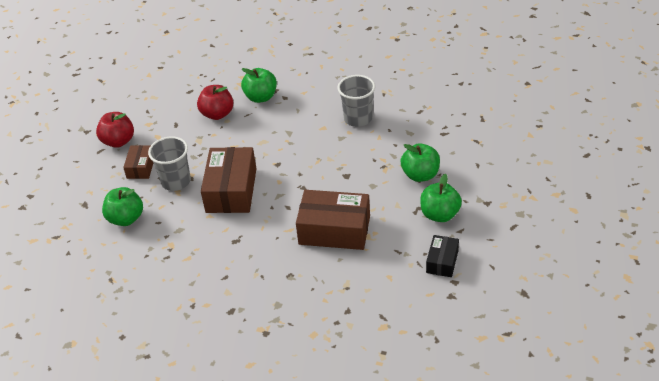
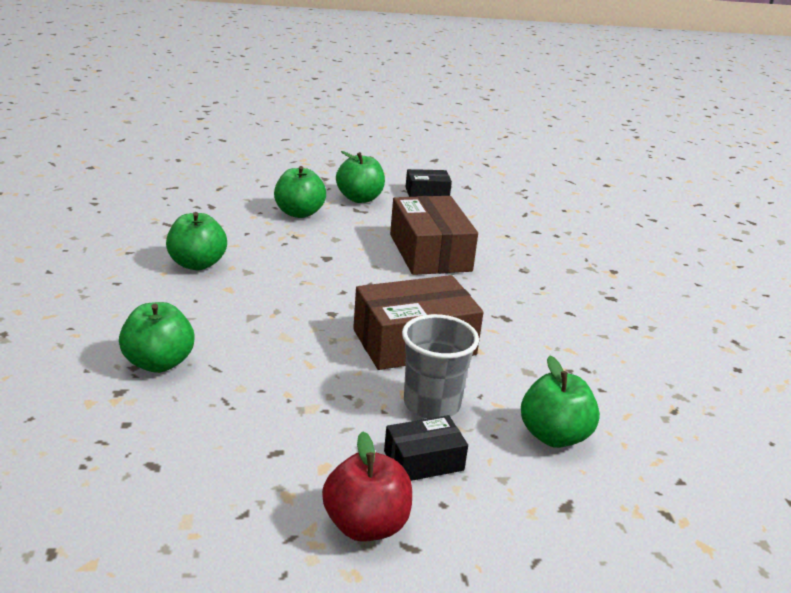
camera: 120 degrees left, 15 degrees down
brown box [123,145,153,179] -> black box [384,415,468,481]
red apple [197,85,233,120] -> none
grey cup [338,75,375,127] -> green apple [166,212,227,270]

